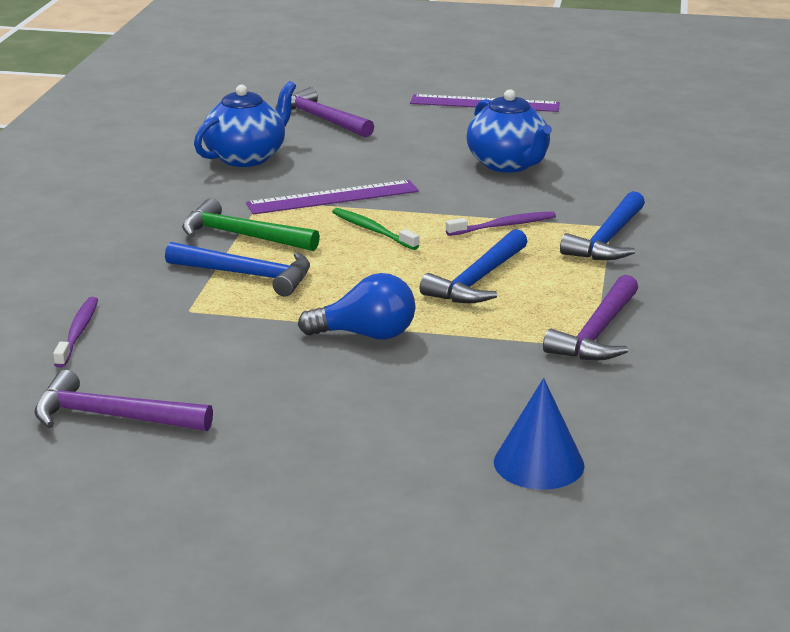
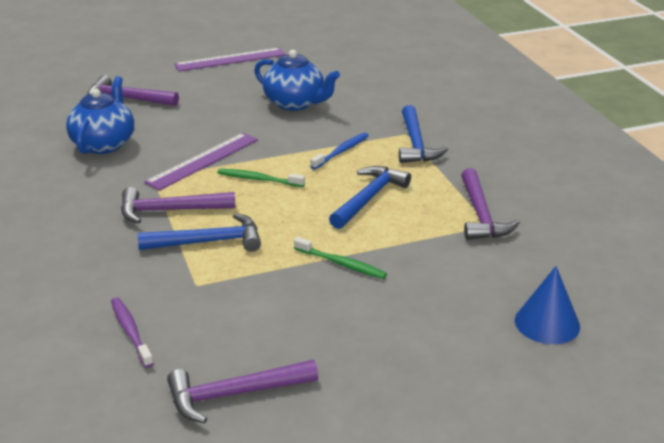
camera: 30 degrees left, 5 degrees up
green hammer [182,198,320,251] -> purple hammer [121,187,235,224]
blue light bulb [298,273,416,339] -> green toothbrush [294,237,387,279]
blue hammer [420,229,528,303] -> blue hammer turned 150 degrees counterclockwise [329,166,411,229]
purple toothbrush [446,211,556,236] -> blue toothbrush [310,132,369,169]

